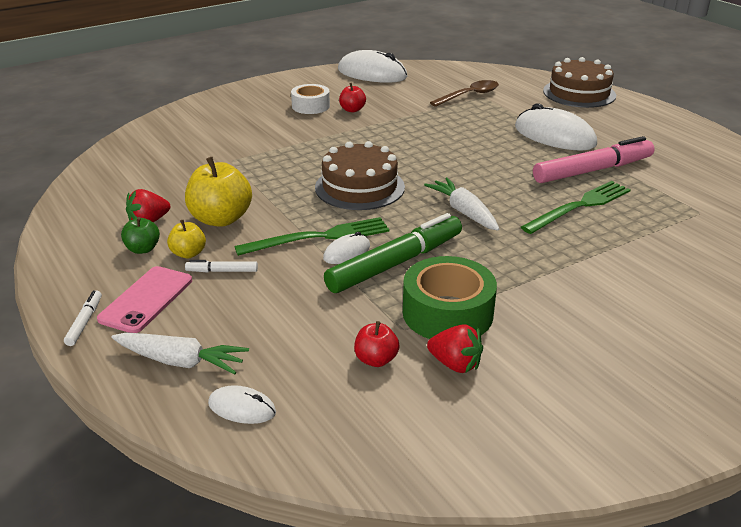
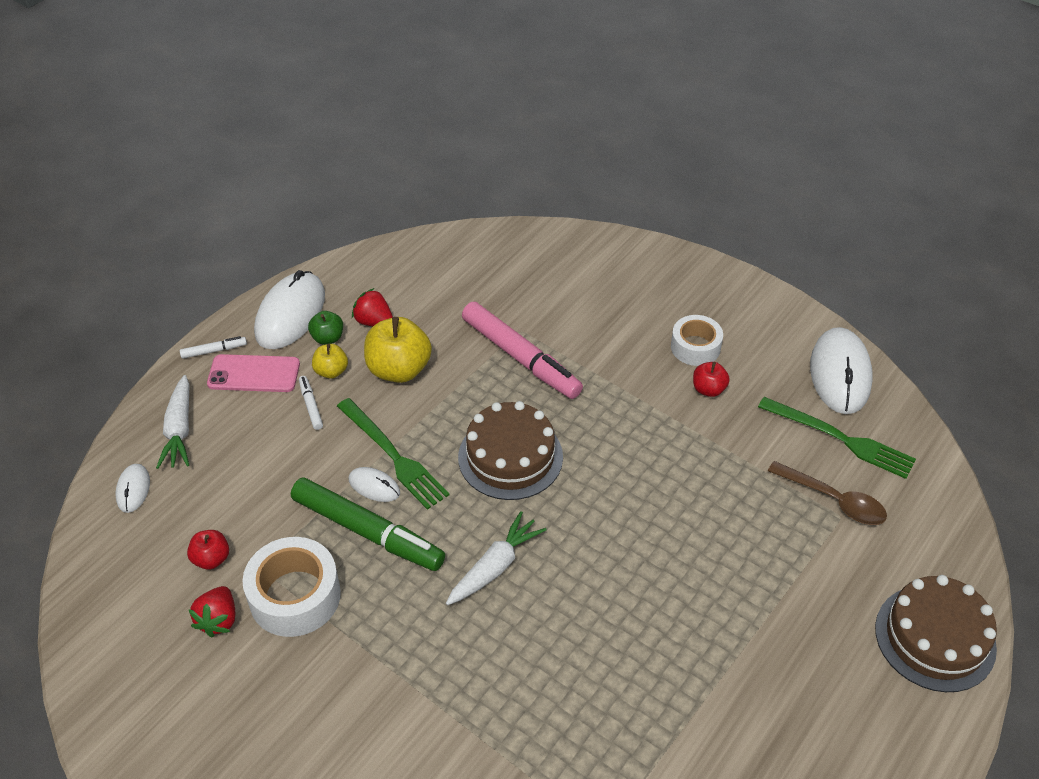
camera: 70 degrees right, 15 degrees up
green tape [403,256,497,339] -> white tape [242,537,341,637]
white mouse [515,103,597,151] -> white mouse moved to [254,270,325,349]
green fork [521,181,631,234] -> green fork moved to [758,397,916,479]
pink marker [533,136,655,183] -> pink marker moved to [462,302,583,399]

